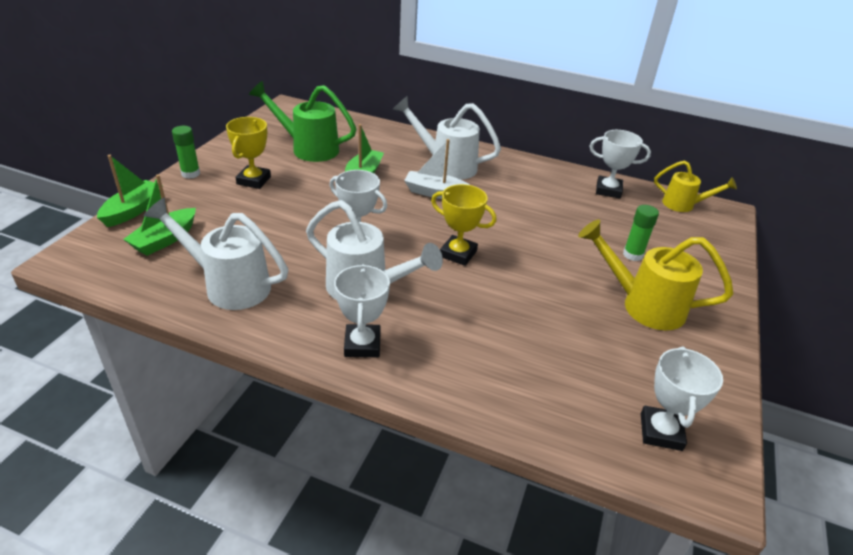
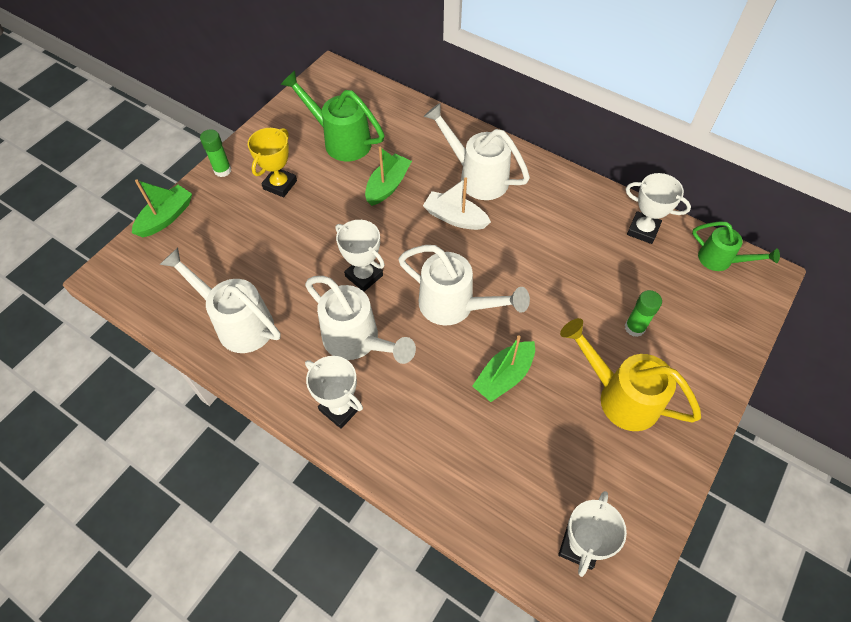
camera: 15 degrees right, 20 degrees up
green boat [123,175,196,256] -> green boat moved to [472,335,535,402]
white trophy [334,264,390,357] -> white trophy turned 60 degrees counterclockwise [305,356,363,428]
yellow trophy [431,184,496,266] -> white watering can [398,245,530,325]
yellow watering can [654,160,737,212] -> green watering can [692,221,780,271]

